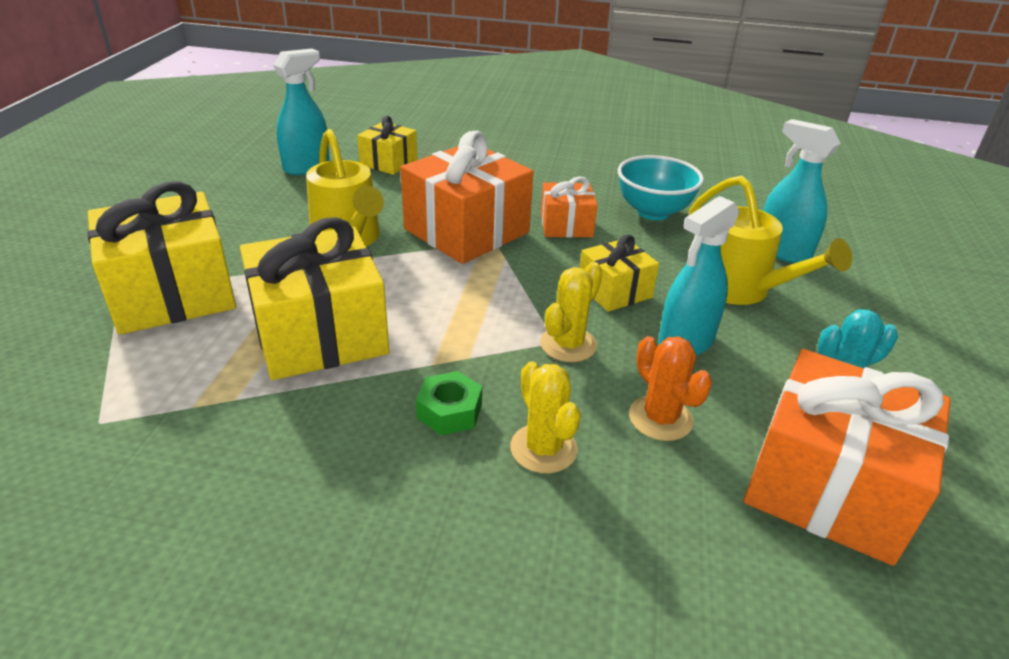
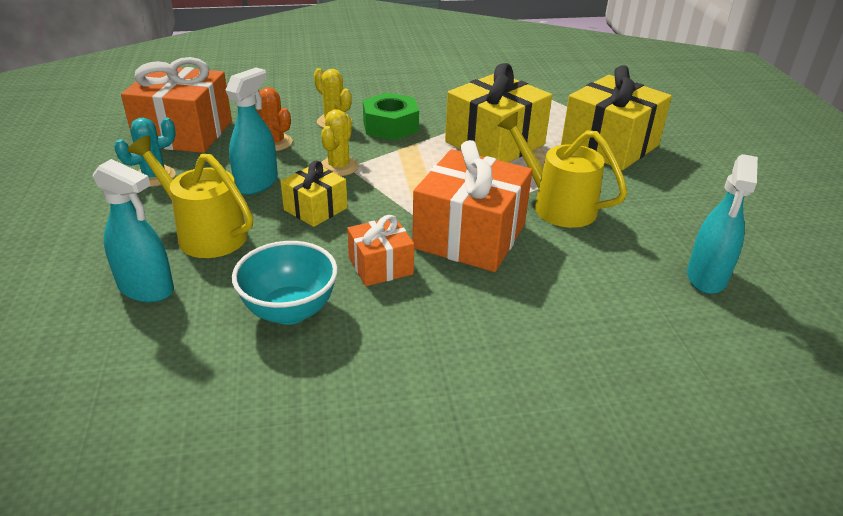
camera: 160 degrees right, 0 degrees up
yellow gift [357,116,418,175] -> none
green nut [416,371,482,435] -> green nut [363,93,419,140], size x1.62

